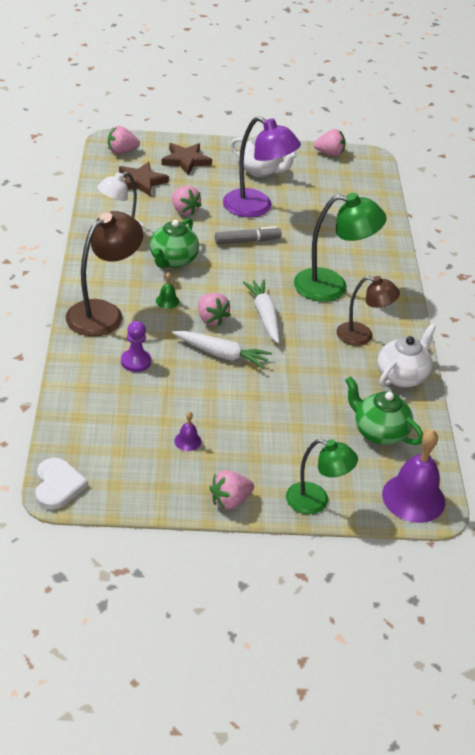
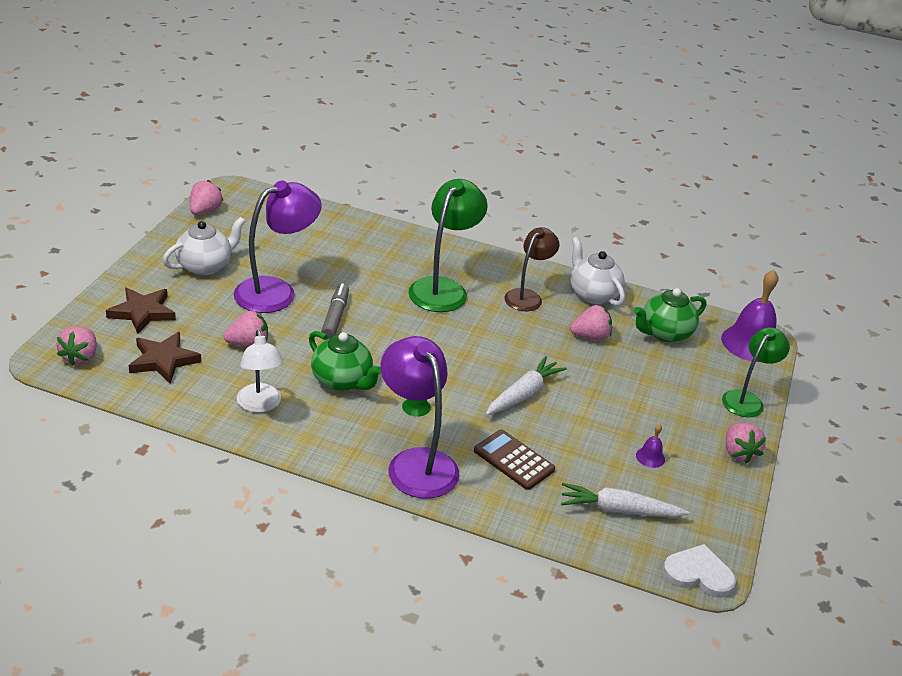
camera: 70 degrees left, 5 degrees down
brown lamp [65,211,143,336] -> purple lamp [381,336,460,498]
purple pawn [121,321,151,372] -> brown calculator [474,429,555,490]
pink strawberry [198,293,231,326] -> pink strawberry moved to [570,305,612,340]
white carrot [243,279,279,344] -> white carrot moved to [561,483,689,517]

